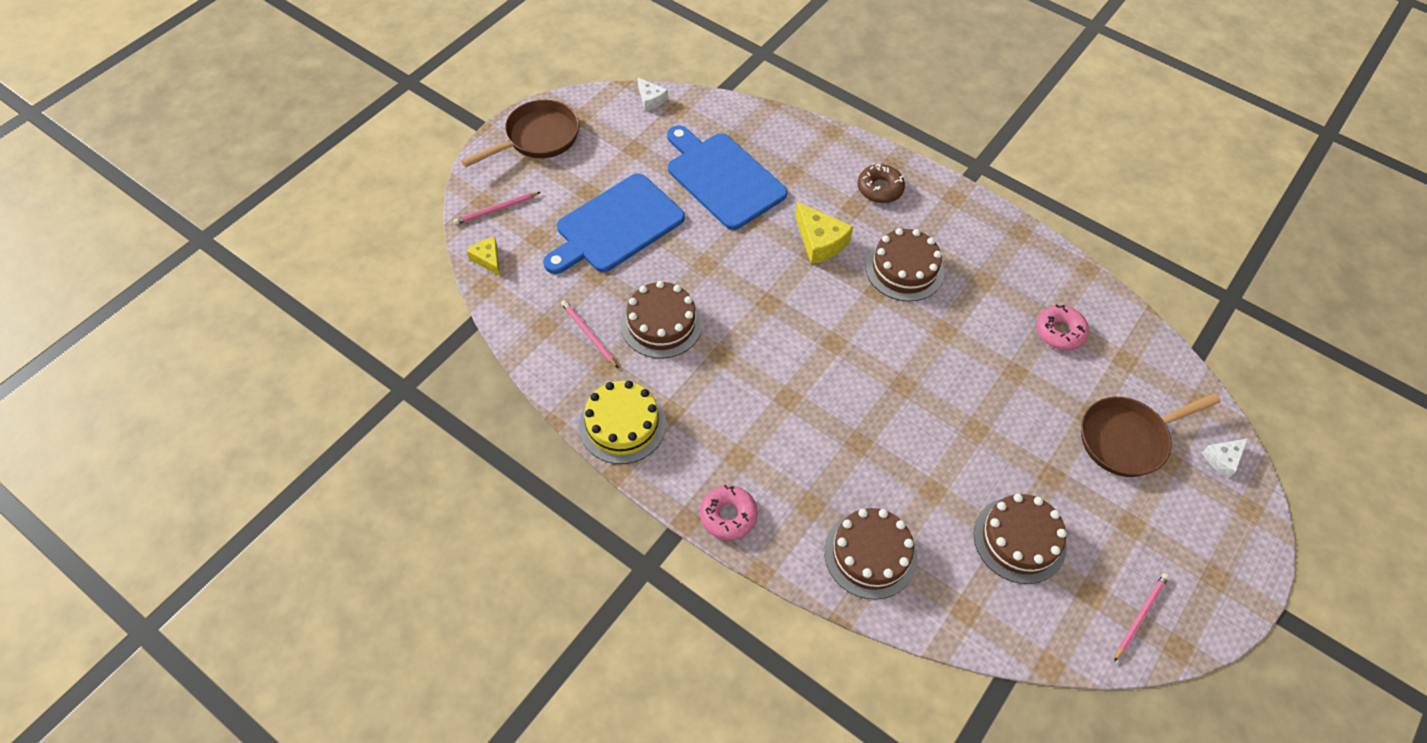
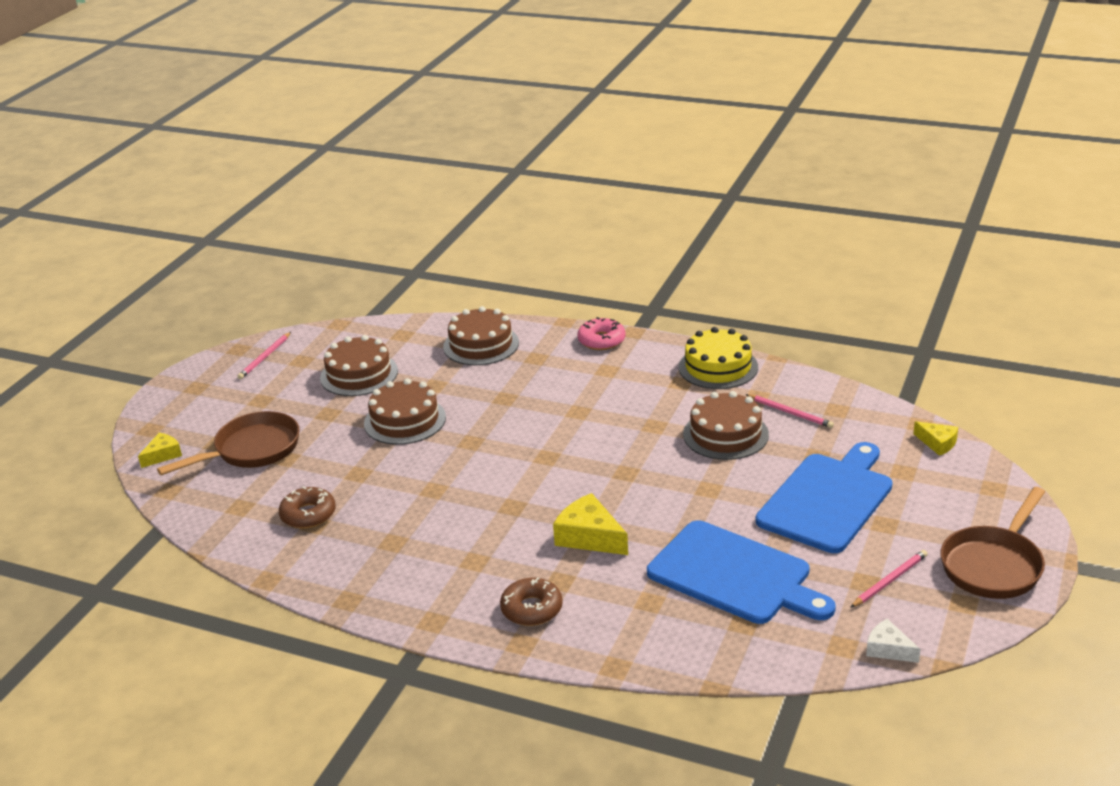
camera: 170 degrees right, 25 degrees down
pink pencil [453,192,540,225] -> pink pencil moved to [850,550,928,608]
brown cake [866,228,944,301] -> brown cake moved to [364,378,446,445]
pink donut [1036,305,1089,350] -> brown donut [279,486,336,528]
white cheese [1202,439,1247,478] -> yellow cheese [138,433,182,468]

